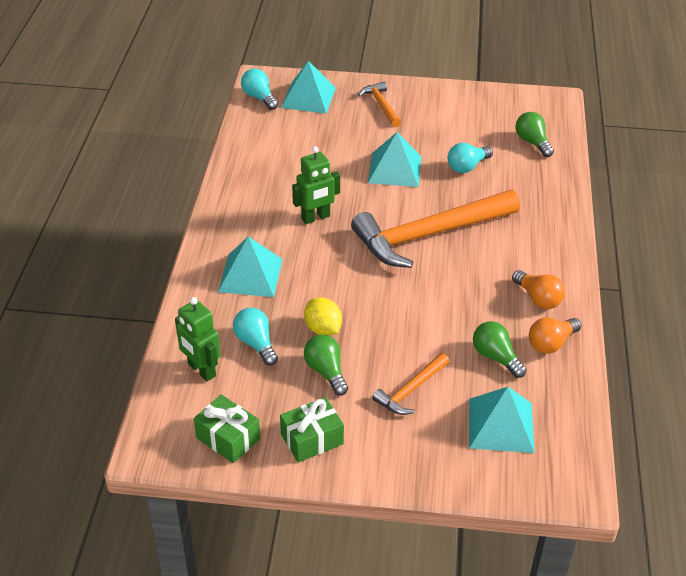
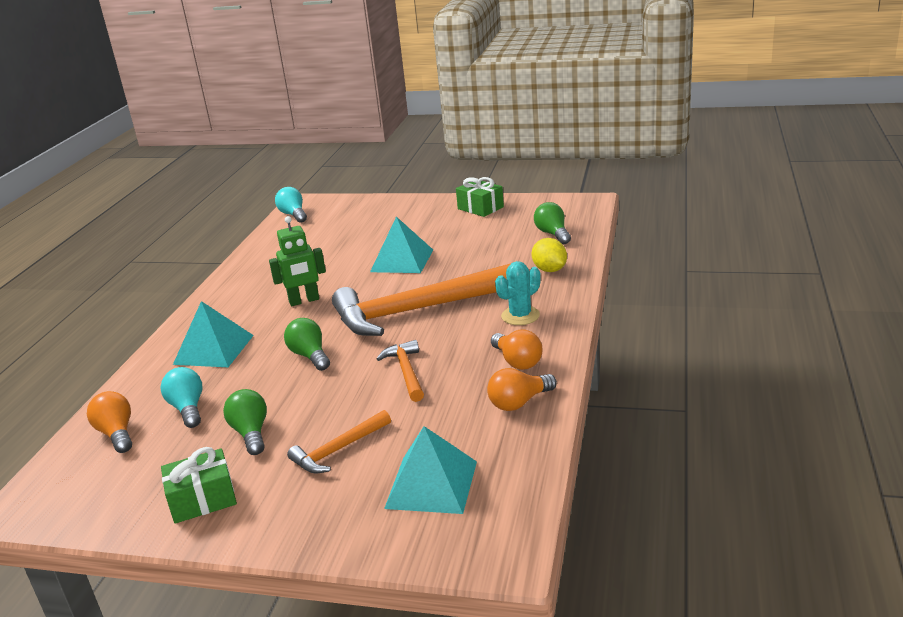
camera: 10 degrees right, 15 degrees down
green robot [175,297,220,382] -> orange light bulb [87,391,132,453]
green gift [194,395,260,463] -> green gift moved to [456,177,504,217]
turquoise pyramid [281,61,336,114] -> none
yellow lemon [304,297,342,336] -> yellow lemon moved to [531,238,567,272]
orange hammer [358,82,401,127] -> orange hammer moved to [377,340,424,402]
turquoise light bulb [448,143,493,173] -> none
green light bulb [473,321,527,378] -> green light bulb moved to [284,318,330,371]
none -> turquoise cactus [495,261,541,325]

